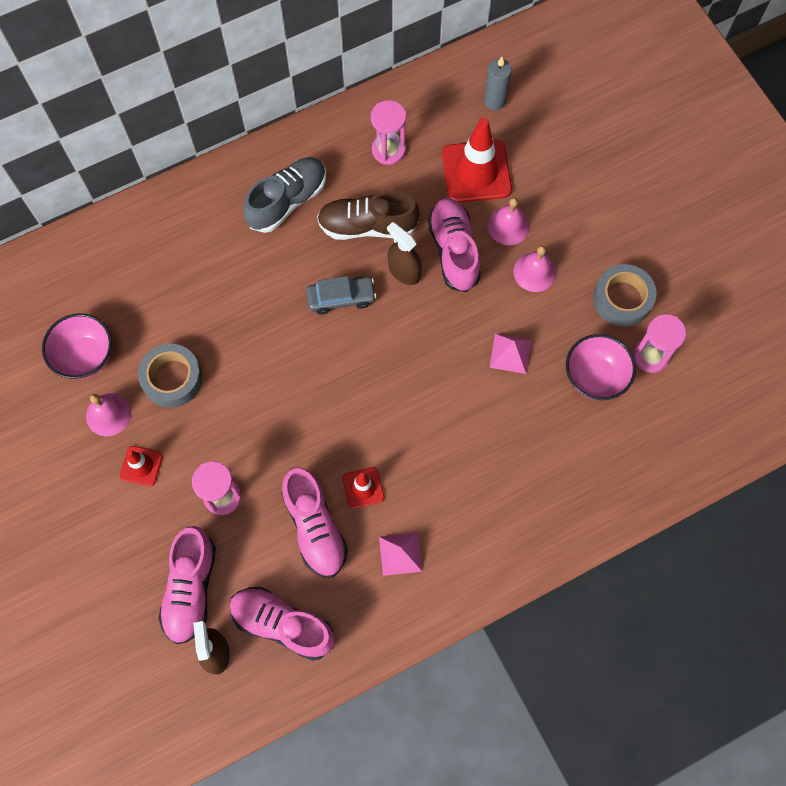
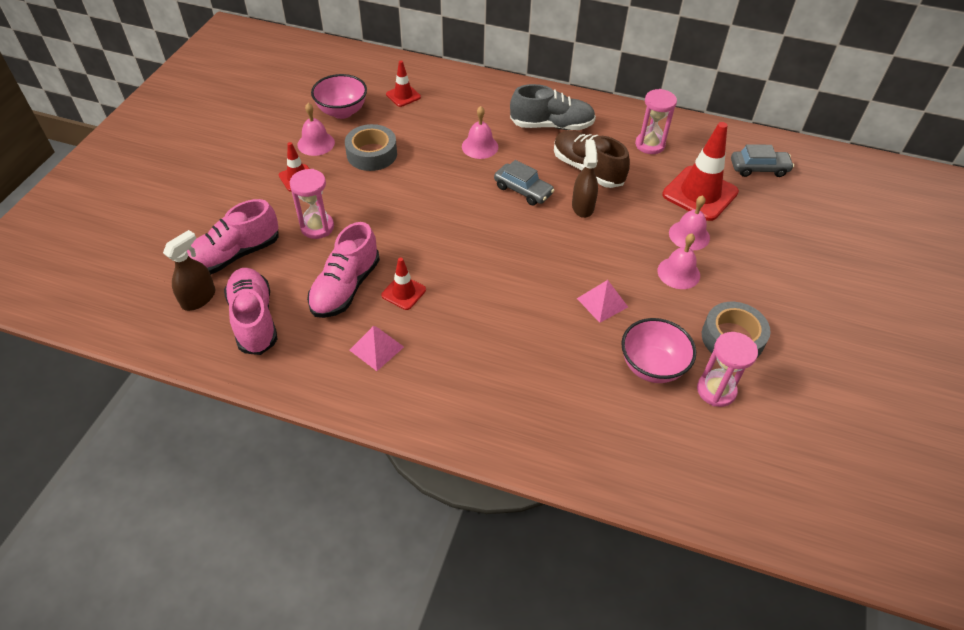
camera: 45 degrees right, 20 degrees down
pink shoe [428,198,481,292] -> none
grey candle [484,57,512,110] -> grey car [731,144,794,177]
none -> red traffic cone [386,60,421,107]
none -> pink bell [462,106,498,159]

